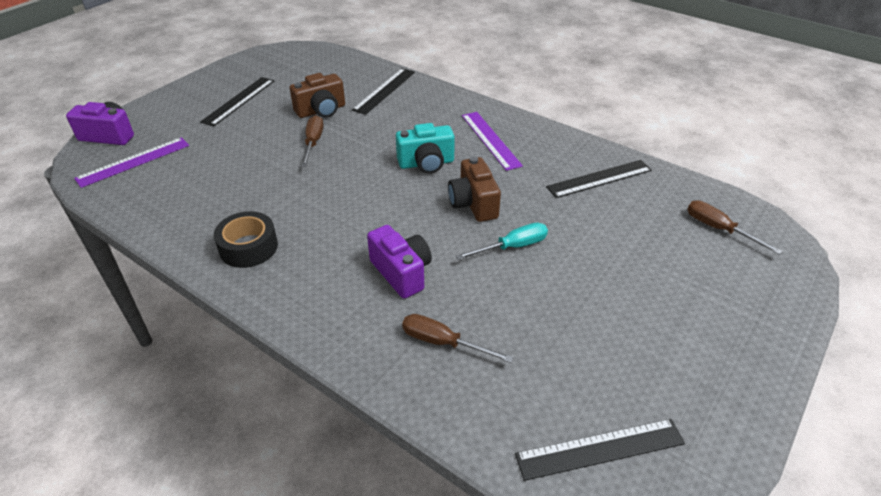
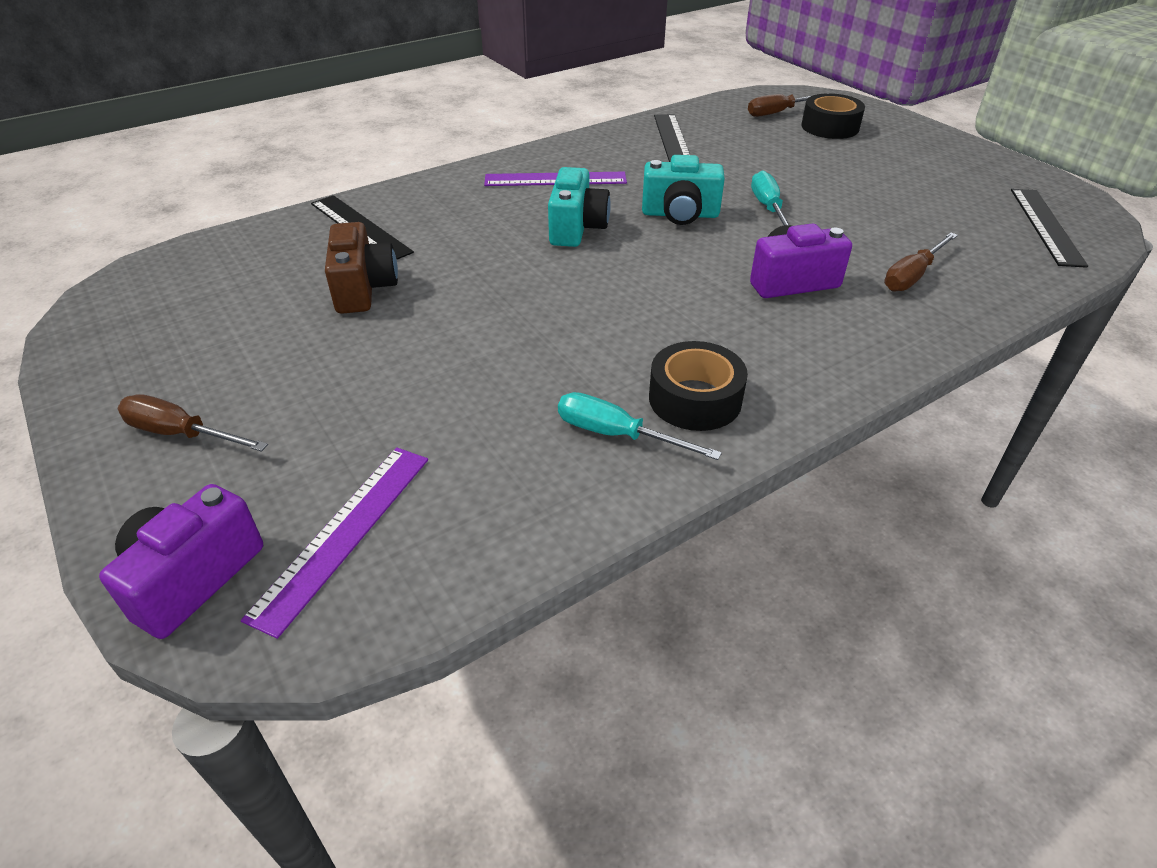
camera: 70 degrees left, 0 degrees up
purple ruler [74,137,189,188] -> purple ruler turned 45 degrees clockwise [241,447,428,639]
black ruler [200,77,274,126] -> none
brown screwdriver [301,115,323,167] -> brown screwdriver moved to [117,394,268,452]
brown camera [448,156,501,222] -> turquoise camera [642,155,725,225]
none -> turquoise screwdriver [558,392,722,460]
none -> black tape [801,93,865,139]

